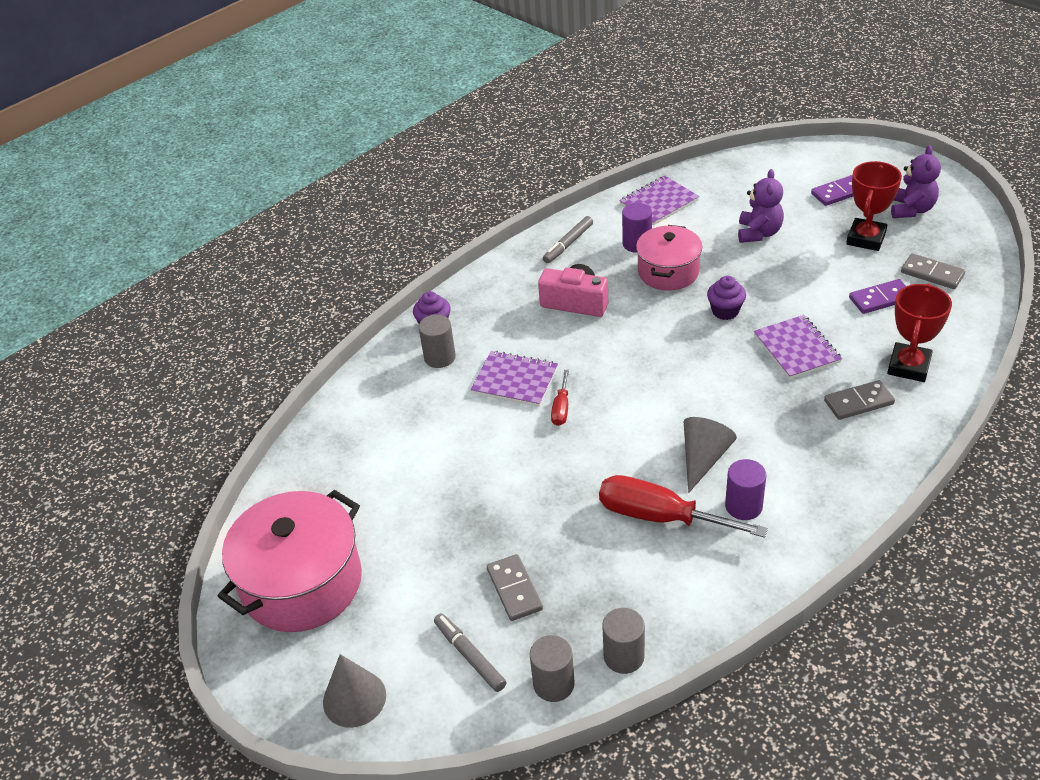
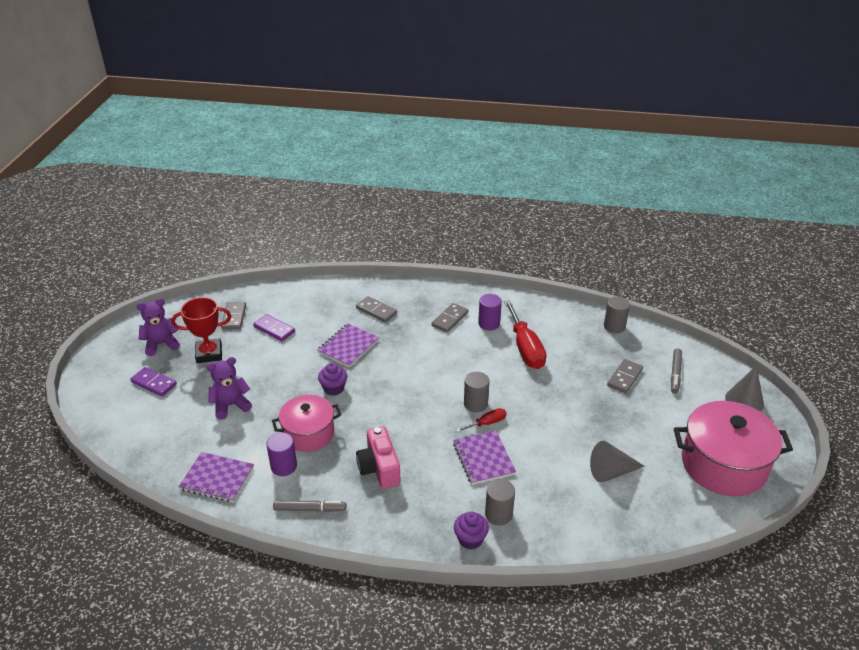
camera: 130 degrees left, 5 degrees down
grey cylinder [530,635,575,702] -> grey cylinder moved to [464,372,490,412]
grey cone [684,417,737,493] -> grey cone moved to [590,441,645,482]
red trophy [887,284,952,382] -> none
none -> grey domino [432,303,468,333]

